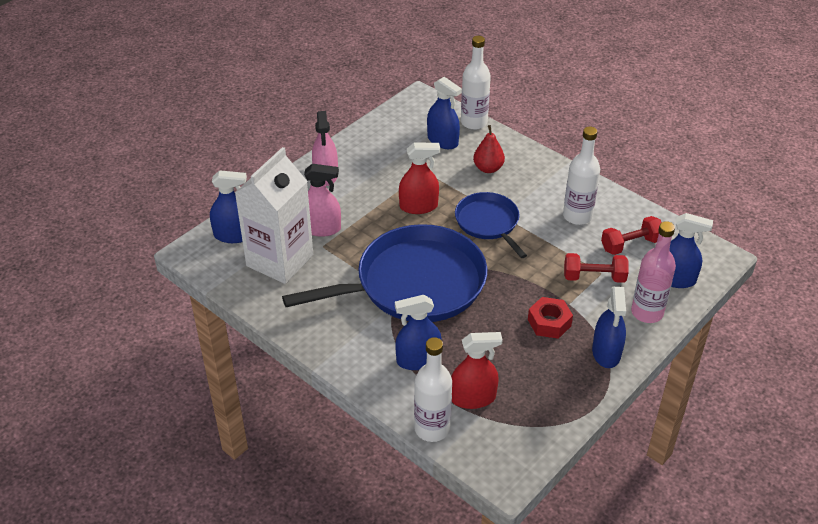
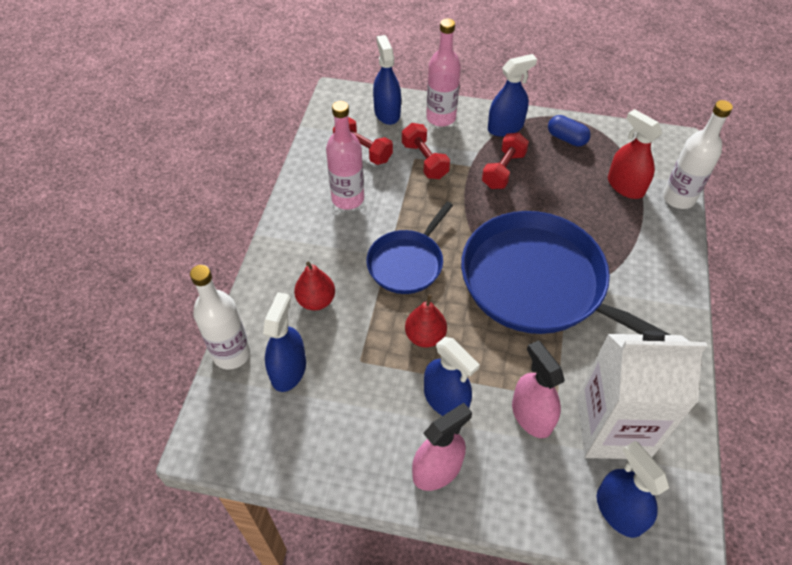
camera: 120 degrees left, 10 degrees up
blue spray bottle [395,295,442,370] -> blue spray bottle moved to [424,337,480,416]
red spray bottle [399,142,440,214] -> red pear [405,294,447,347]
red nut [528,297,573,339] -> red dumbbell [482,133,529,189]
white bottle [563,127,600,225] -> pink bottle [326,101,364,210]
none -> blue capsule [548,115,590,147]

